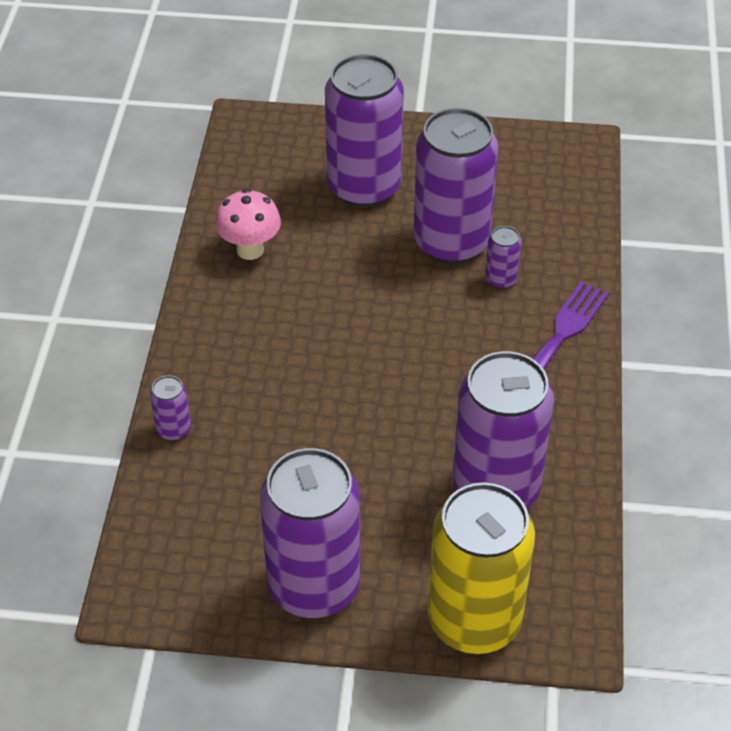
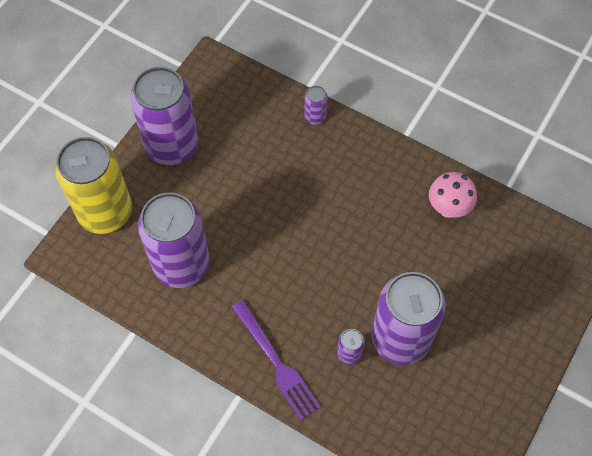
camera: 115 degrees right, 15 degrees up
purple can [325,54,404,207] -> none

